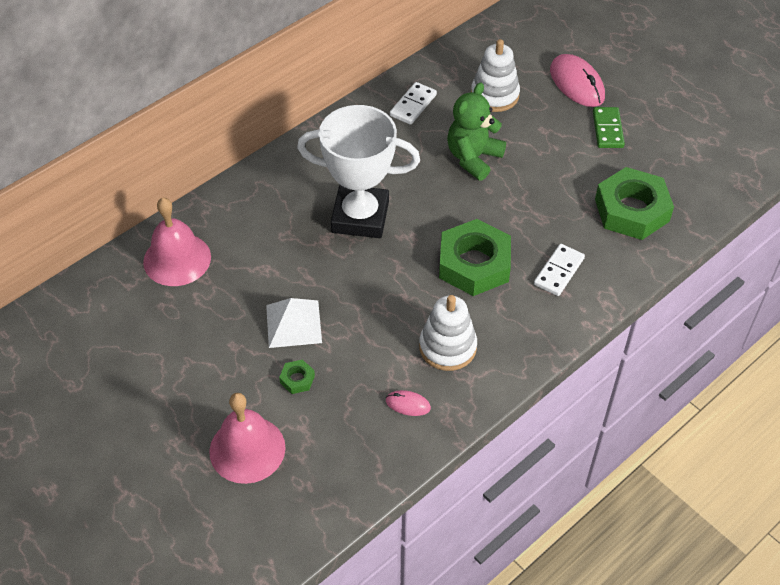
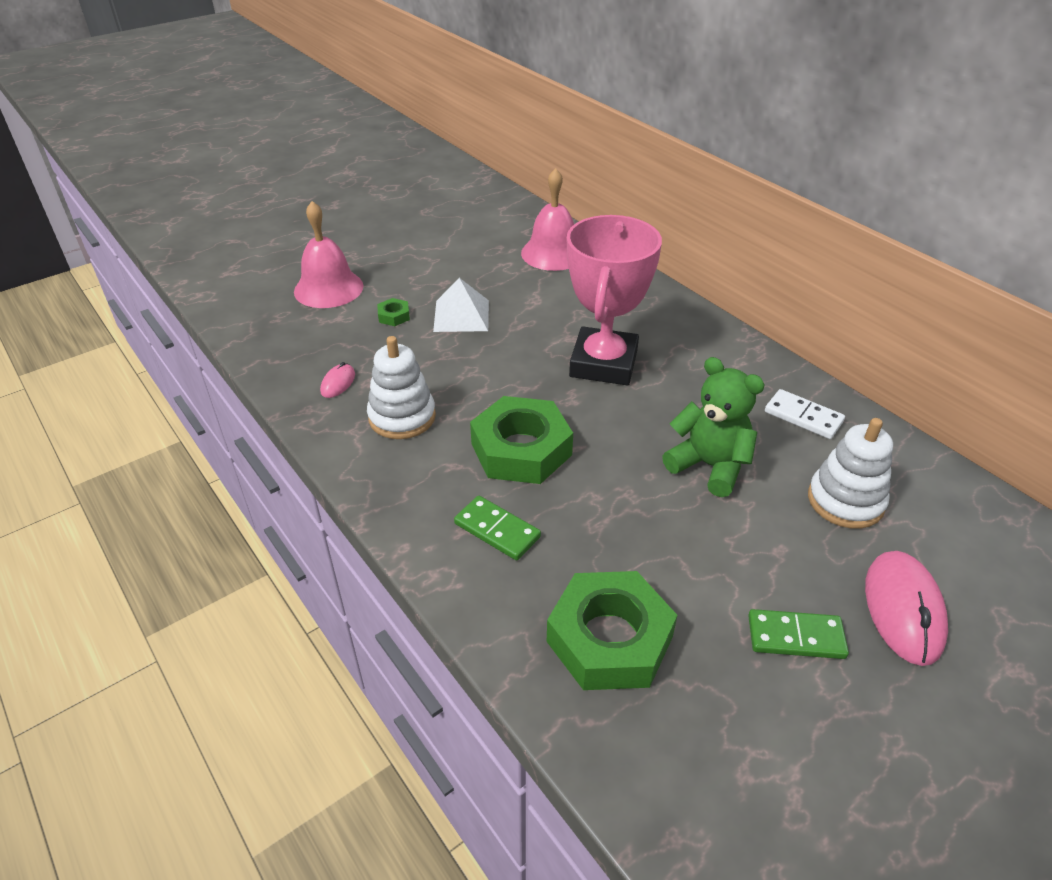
camera: 95 degrees right, 10 degrees down
white trophy [297,105,420,238] -> pink trophy [567,215,662,385]
white domino [534,244,585,296] -> green domino [454,496,541,560]
pink mouse [550,54,605,107] -> pink mouse turned 60 degrees counterclockwise [865,551,948,666]

